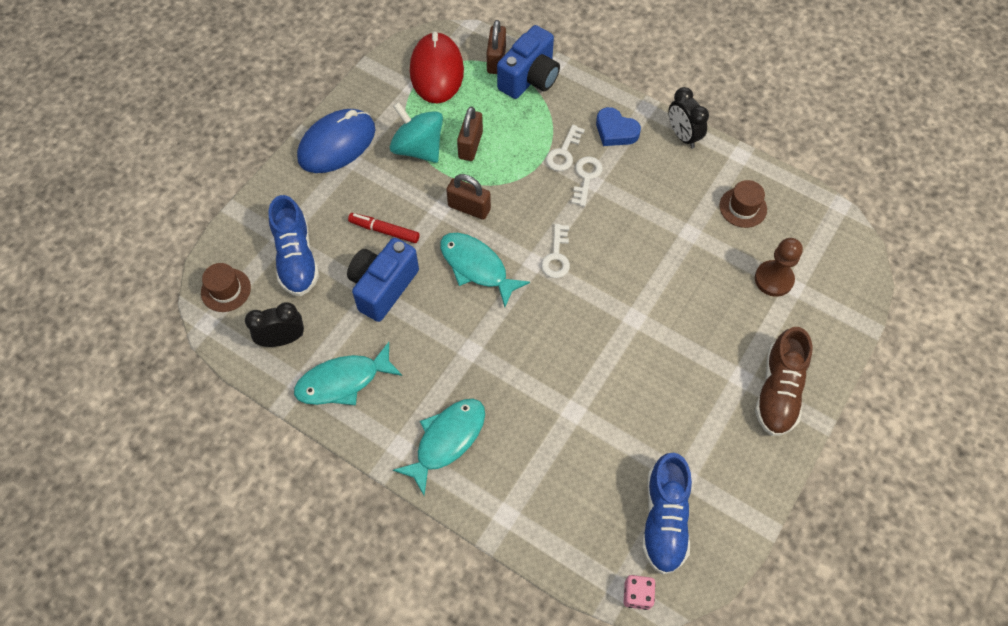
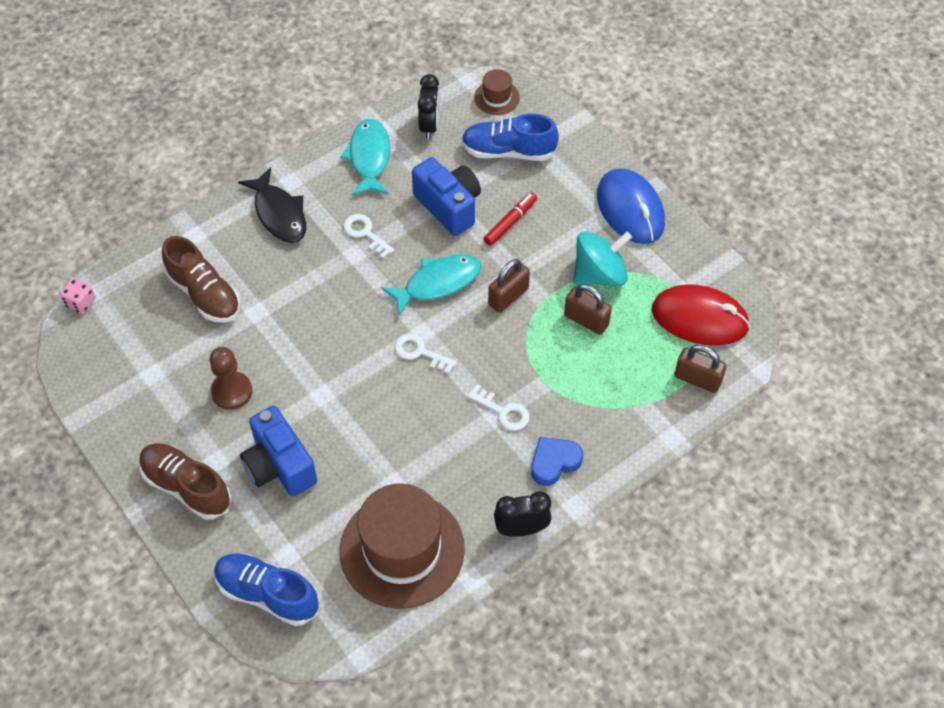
camera: 110 degrees right, 5 degrees down
turquoise fish [393,399,485,496] -> black fish [238,167,306,243]
blue camera [497,25,560,99] -> blue camera moved to [240,406,317,496]
white key [546,125,585,171] -> white key moved to [343,214,394,259]
blue shoe [642,453,692,575] -> blue shoe moved to [214,553,319,626]
brown hat [719,180,767,228] -> brown hat [340,483,465,609], size x2.23
brown pawn [755,238,803,297] -> brown pawn moved to [210,347,252,410]
none -> brown shoe [162,236,241,323]

